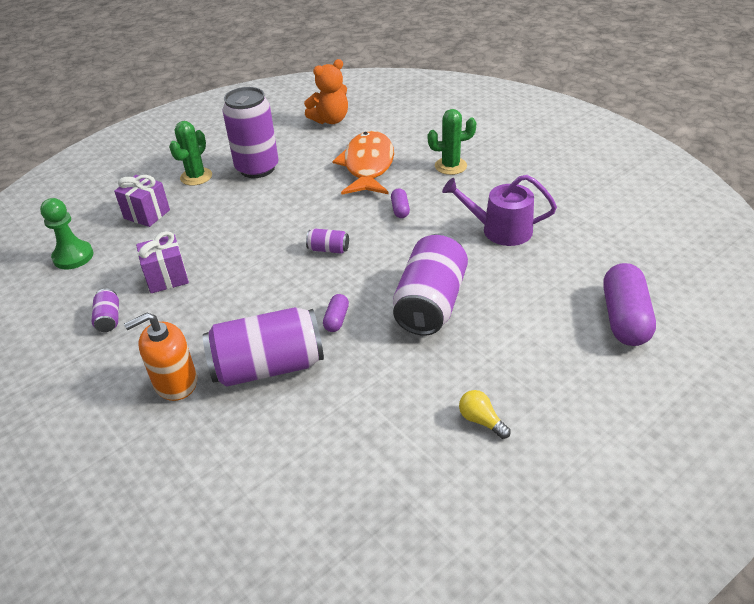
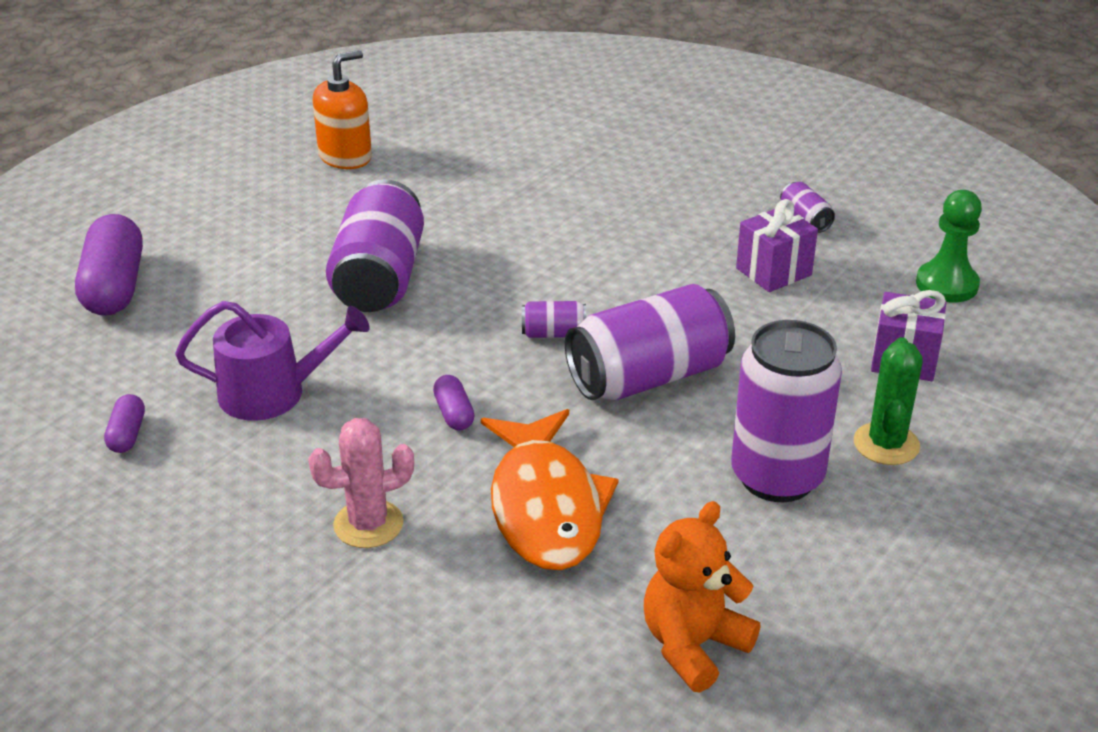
camera: 165 degrees right, 5 degrees down
orange soap dispenser [124,312,197,401] -> orange soap dispenser moved to [313,50,372,169]
purple can [203,307,324,387] -> purple can moved to [565,284,735,400]
purple capsule [323,294,349,332] -> purple capsule moved to [104,394,145,453]
green cactus [428,109,476,175] -> pink cactus [308,418,414,548]
yellow light bulb [459,390,511,439] -> none

